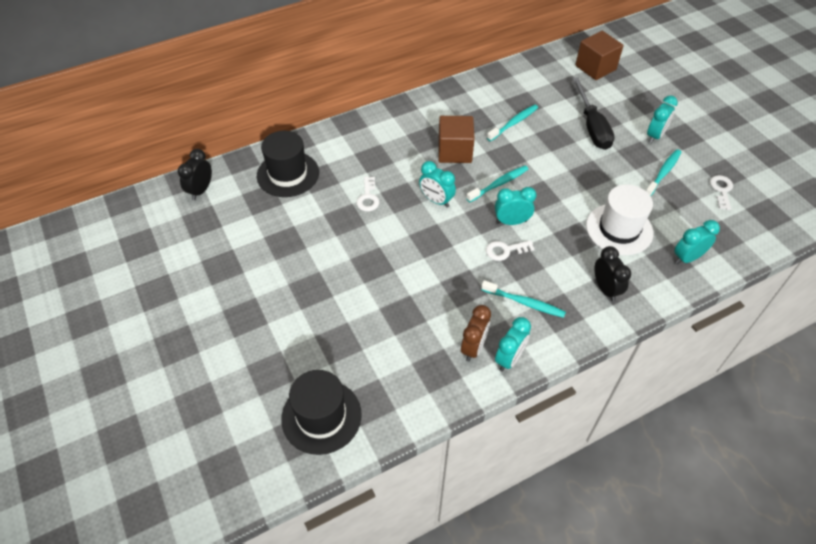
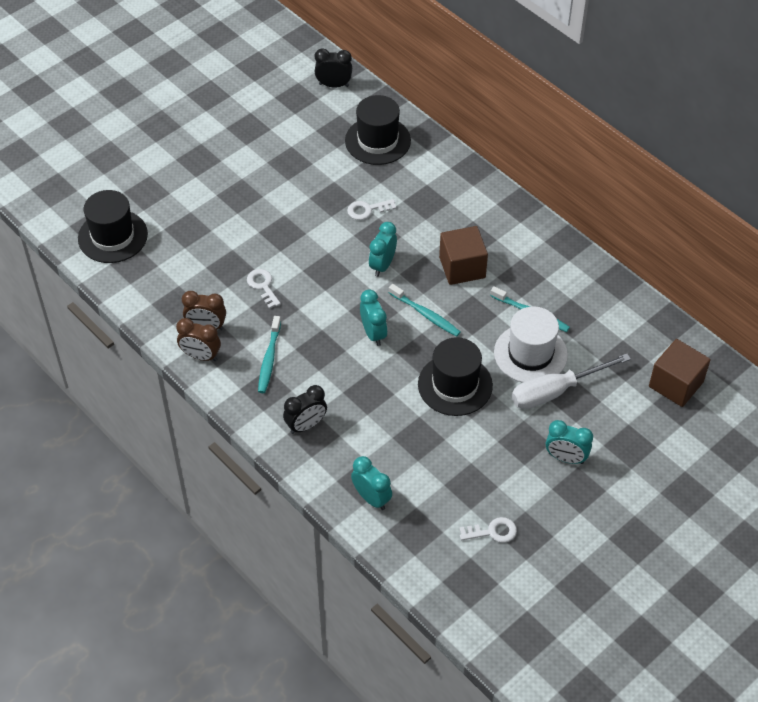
camera: 75 degrees right, 0 degrees up
white key [486,240,534,261] -> white key moved to [247,269,281,309]
turquoise clock [495,317,531,372] -> brown clock [176,318,221,361]
black screwdriver [572,77,615,150] -> white screwdriver [512,354,631,409]
white hat [586,184,653,255] -> white hat moved to [494,306,568,383]
turquoise toothbrush [646,149,682,196] -> none
none -> black hat [418,337,493,416]

